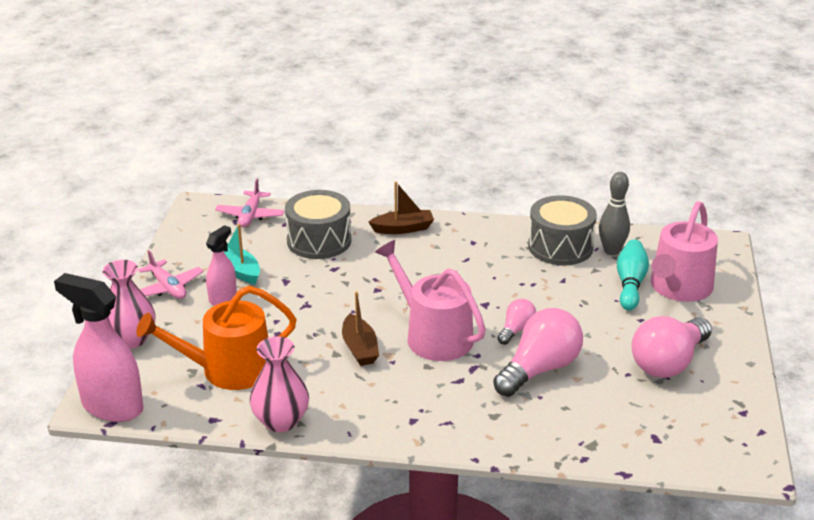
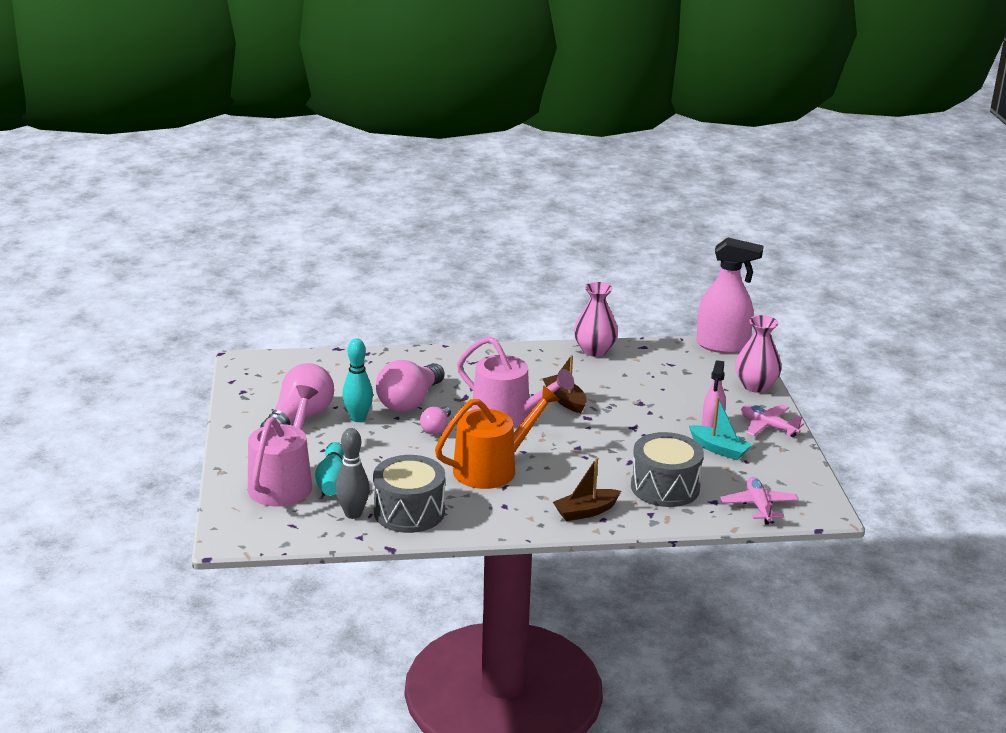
camera: 165 degrees right, 5 degrees down
orange watering can [136,286,297,390] -> orange watering can moved to [435,385,560,489]
none -> turquoise bowling pin [342,338,373,422]

